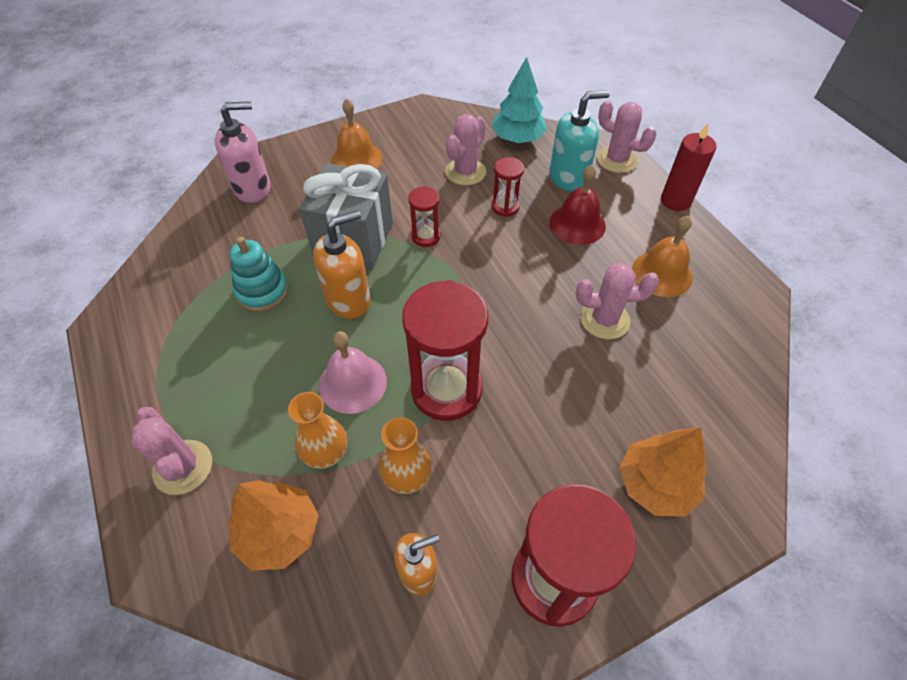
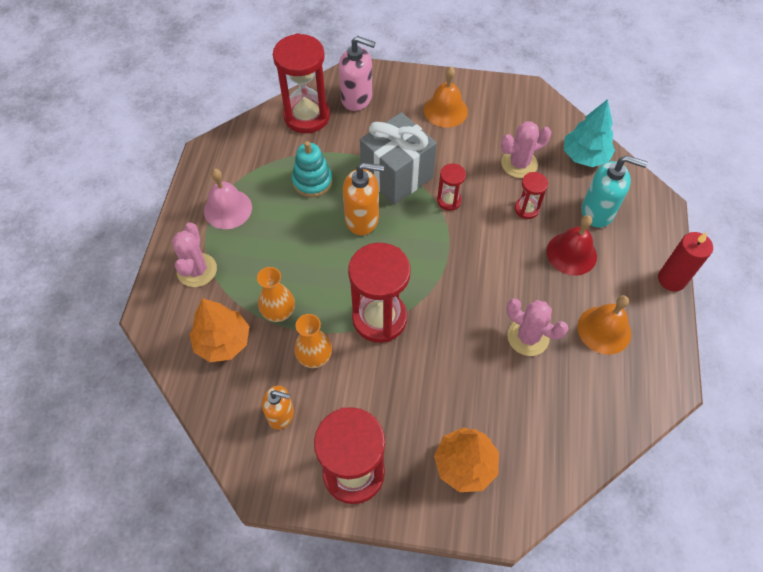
camera: 35 degrees right, 5 degrees up
pink bell [319,331,387,414] -> pink bell moved to [204,169,252,229]
pink cactus [597,100,657,173] -> none
none -> red hourglass [273,33,330,133]

